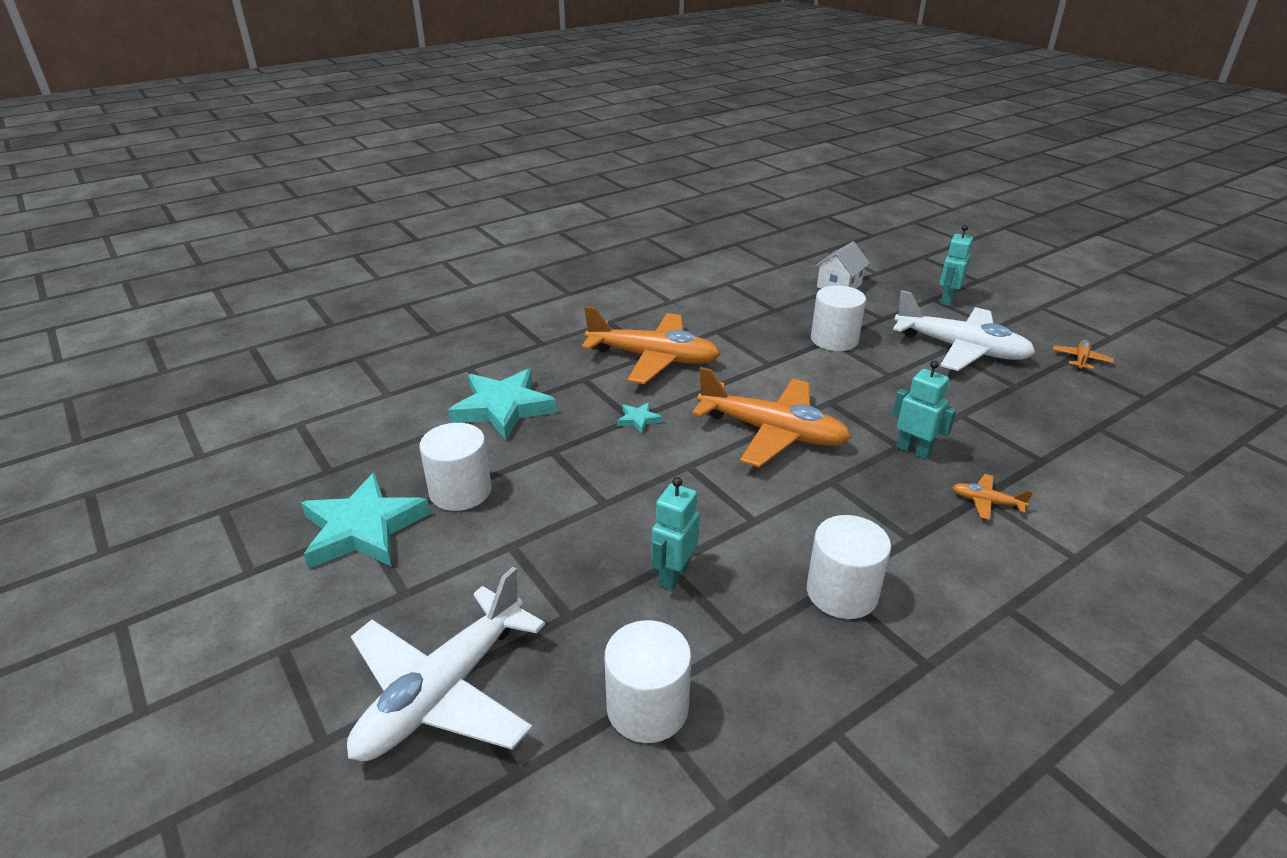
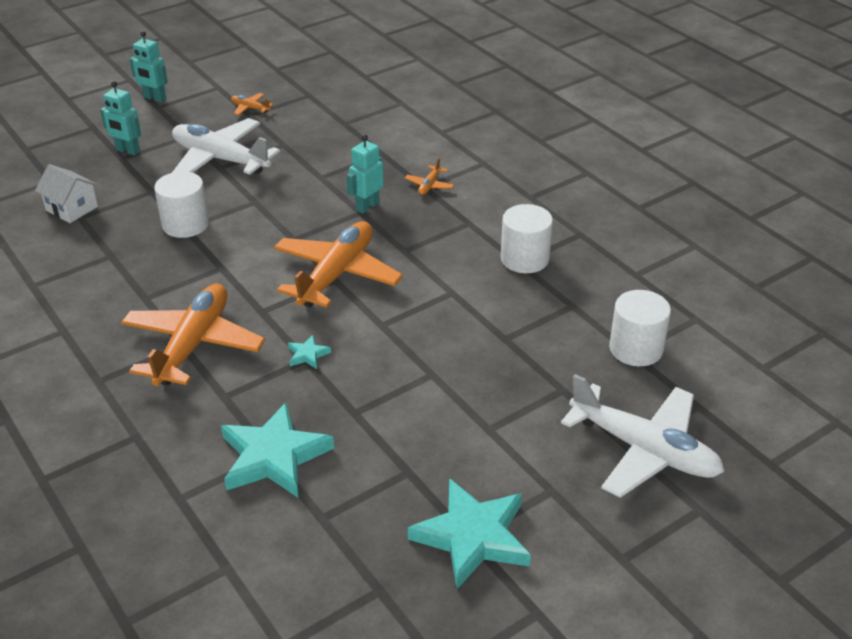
camera: 90 degrees left, 5 degrees up
white cylinder [420,423,492,511] -> none
turquoise robot [652,477,700,590] -> turquoise robot moved to [130,31,168,102]
white plane [893,290,1036,371] -> white plane turned 90 degrees counterclockwise [172,118,280,175]

